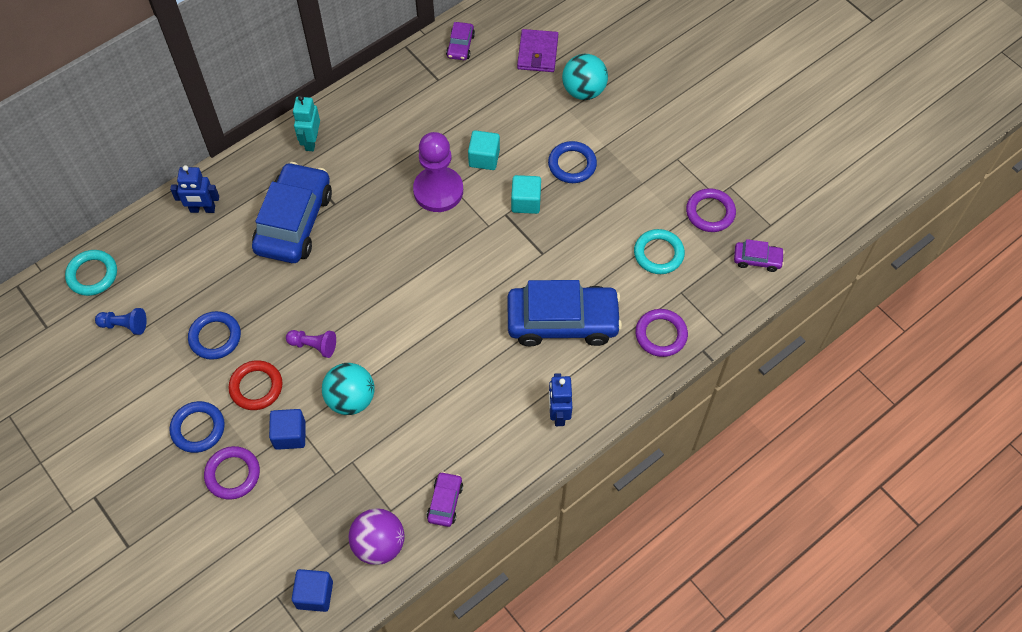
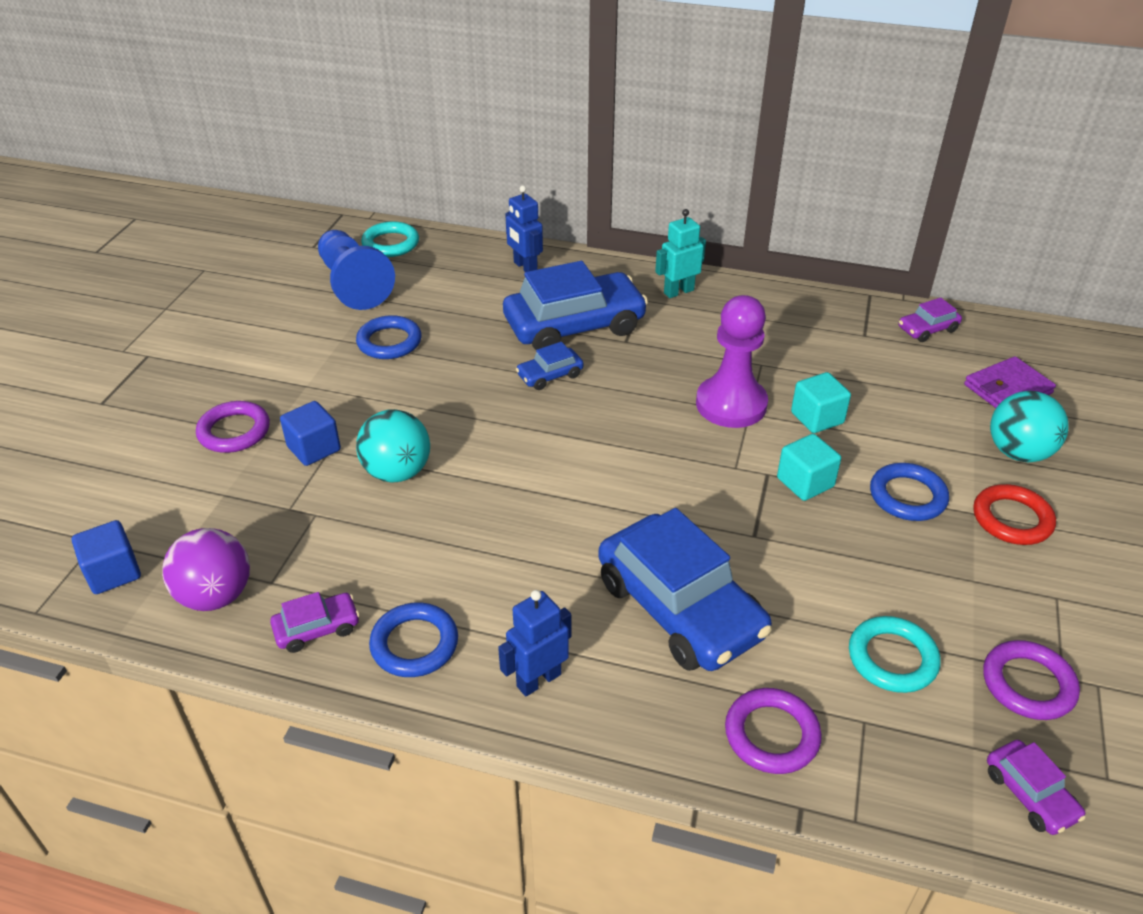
camera: 55 degrees right, 20 degrees down
blue pawn [95,308,147,335] -> blue pawn [318,230,395,310], size x1.99
blue ring [170,401,225,453] -> blue ring moved to [369,603,458,677]
red ring [228,360,283,410] -> red ring moved to [974,484,1056,545]
purple pawn [286,330,336,358] -> none
none -> blue car [516,342,584,390]

